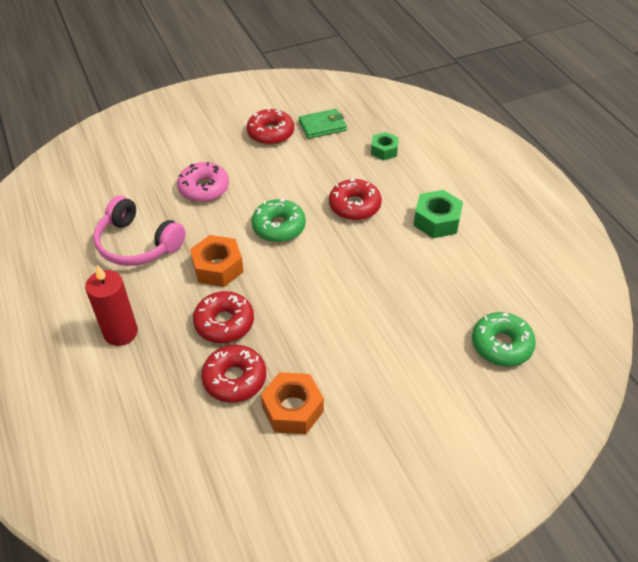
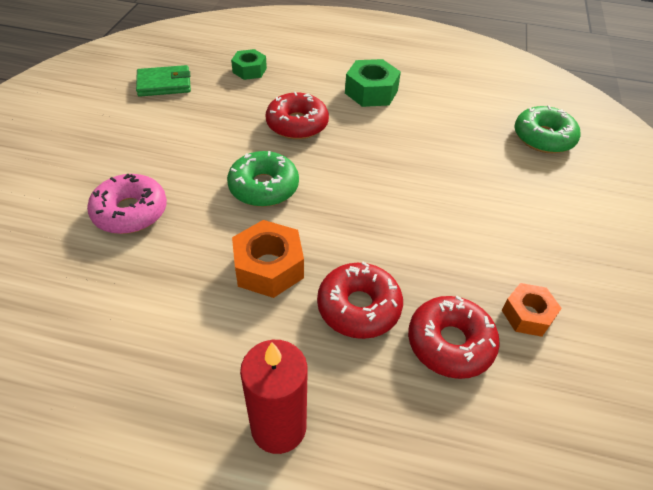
camera: 55 degrees left, 0 degrees up
pink headphones [93,196,186,266] -> none
red donut [247,109,294,145] -> none
orange nut [261,372,324,434] -> orange nut [502,283,562,337], size x0.66
green wallet [299,109,347,139] -> green wallet turned 60 degrees clockwise [136,65,191,97]

